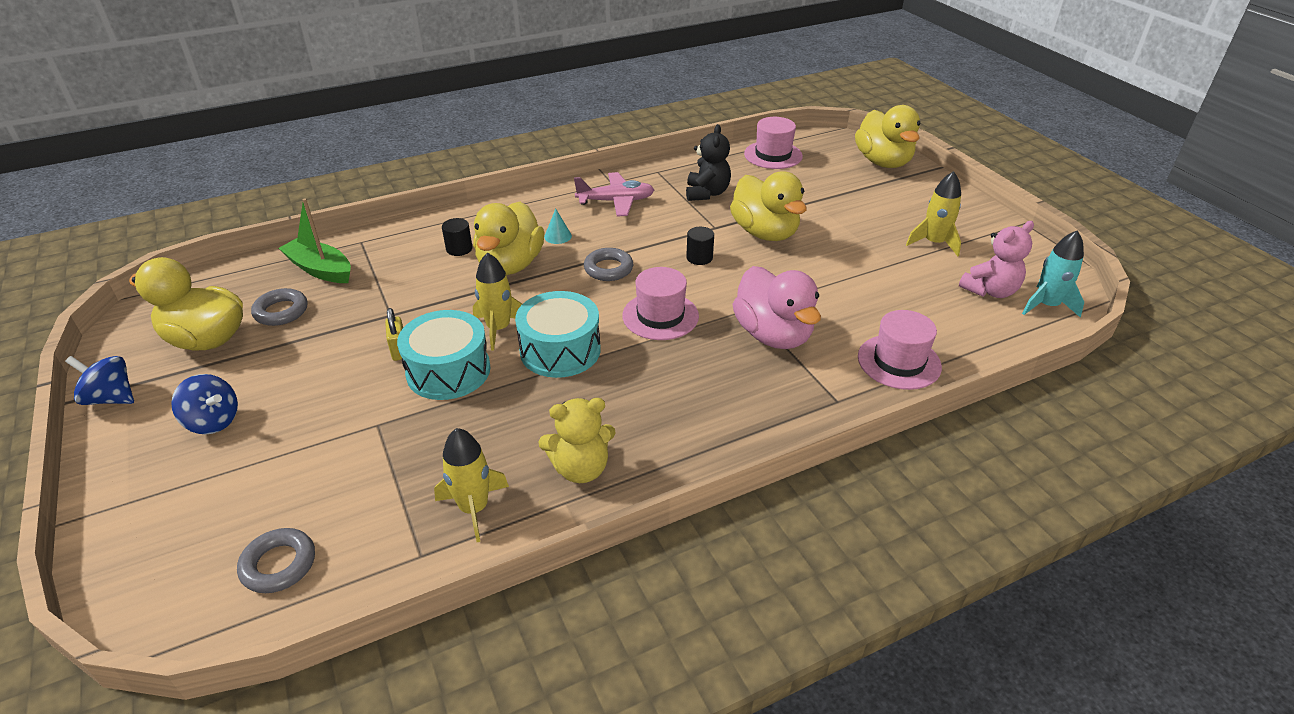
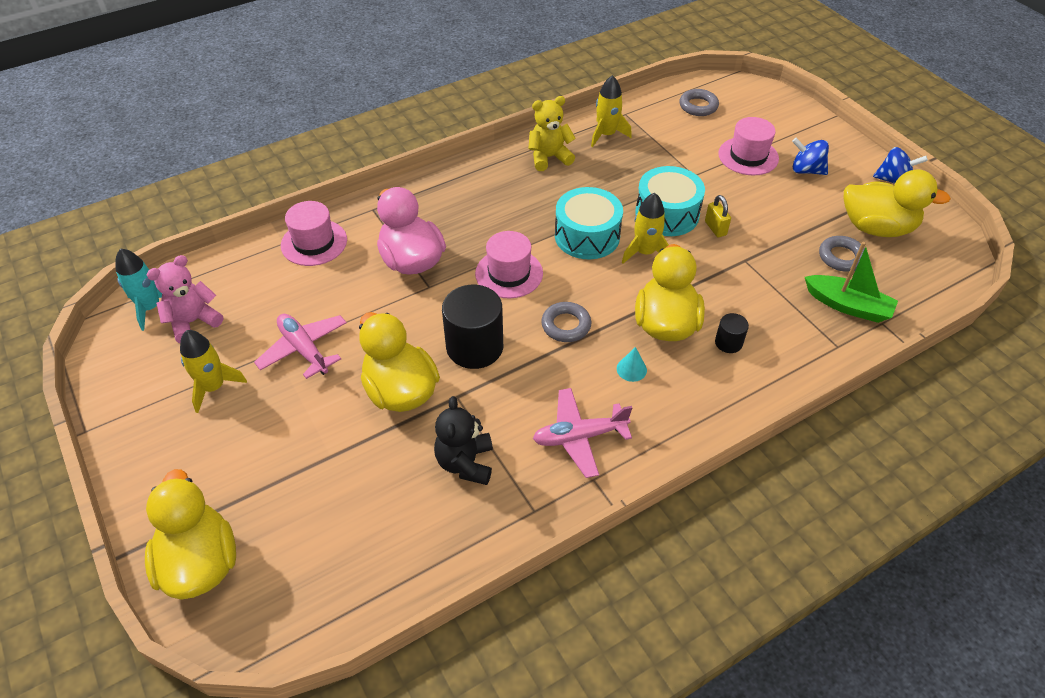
camera: 175 degrees right, 10 degrees up
black cylinder [686,227,714,265] -> black cylinder [442,285,503,369], size x2.06
pink hat [744,117,803,169] -> pink hat moved to [718,117,779,176]
none -> pink plane [254,314,347,379]

